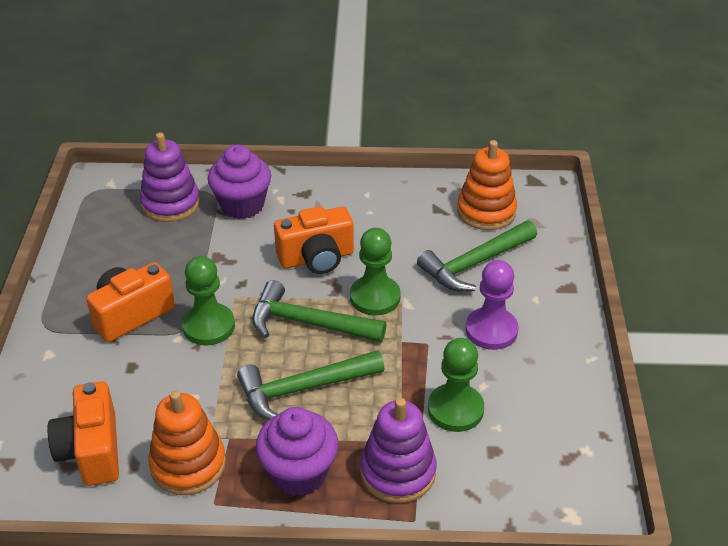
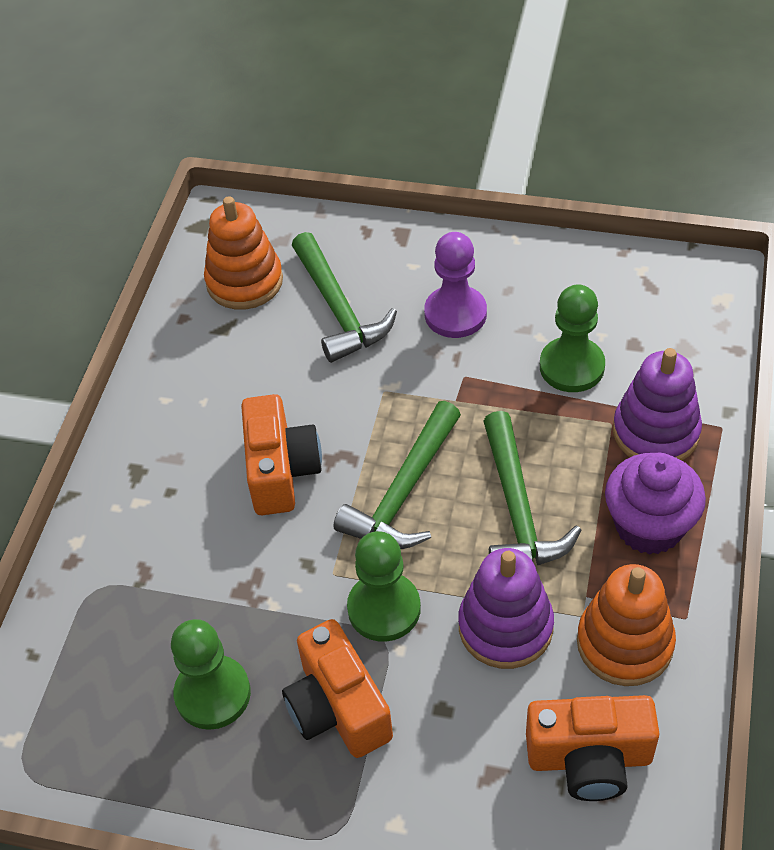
camera: 75 degrees left, 10 degrees up
purple stacking toy [140,133,200,222] -> purple stacking toy moved to [458,548,554,669]
purple cupcake [208,145,271,219] -> none
green pawn [350,228,401,316] -> green pawn moved to [171,619,251,730]

